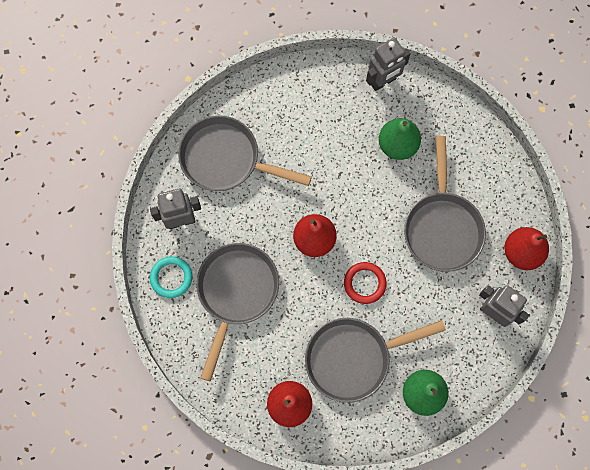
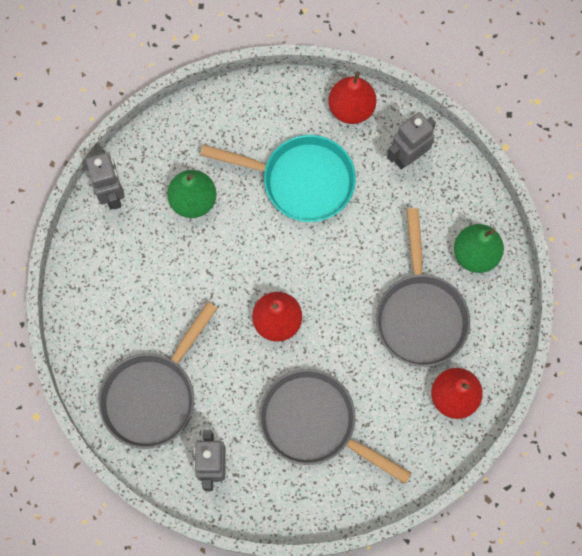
camera: 75 degrees left, 0 degrees up
turquoise ring [150,256,192,298] -> none
red ring [344,262,387,304] -> none
grey pan [404,136,486,272] -> turquoise pan [200,135,356,222]

